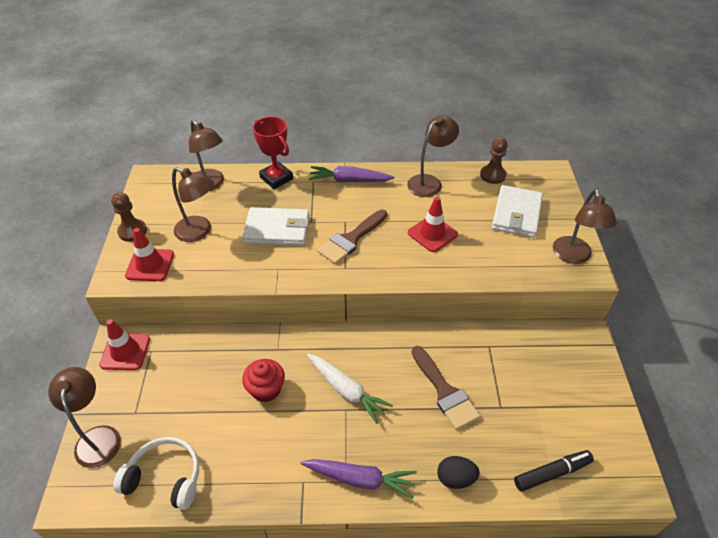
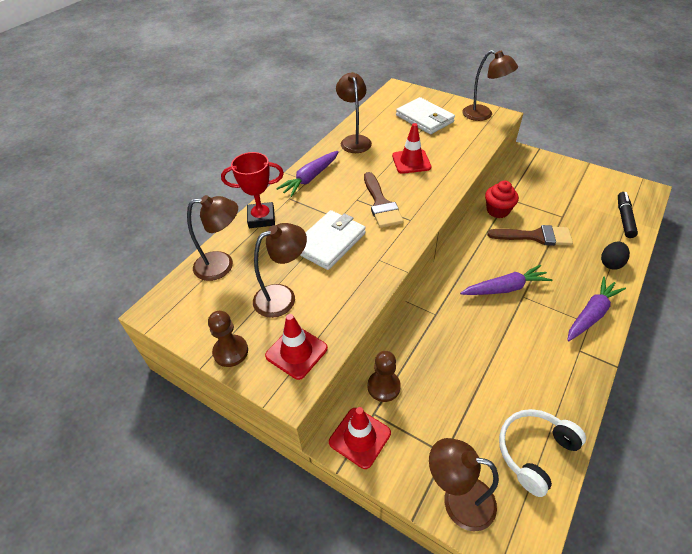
camera: 55 degrees left, 0 degrees up
red cupcake [242,359,285,402] -> red cupcake moved to [485,181,519,218]
white carrot [307,354,393,424] -> purple carrot [460,265,552,295]
brown pawn [480,137,508,184] -> brown pawn moved to [368,351,401,402]

